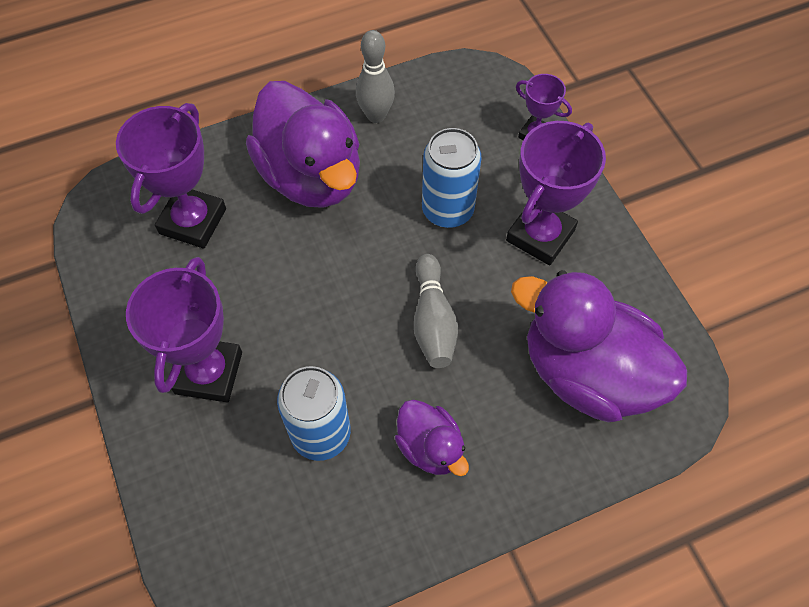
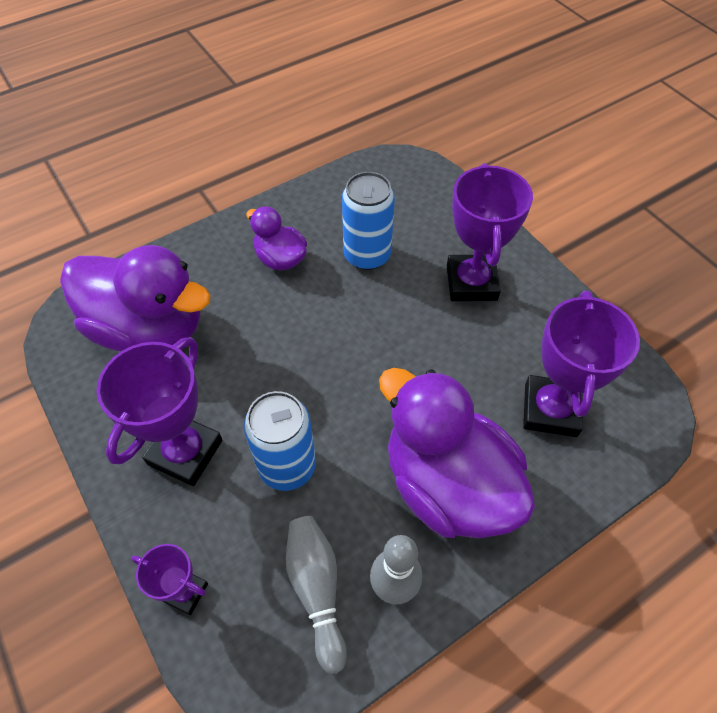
camera: 170 degrees right, 5 degrees down
grey bowling pin [414,254,458,368] -> grey bowling pin moved to [286,516,347,674]

